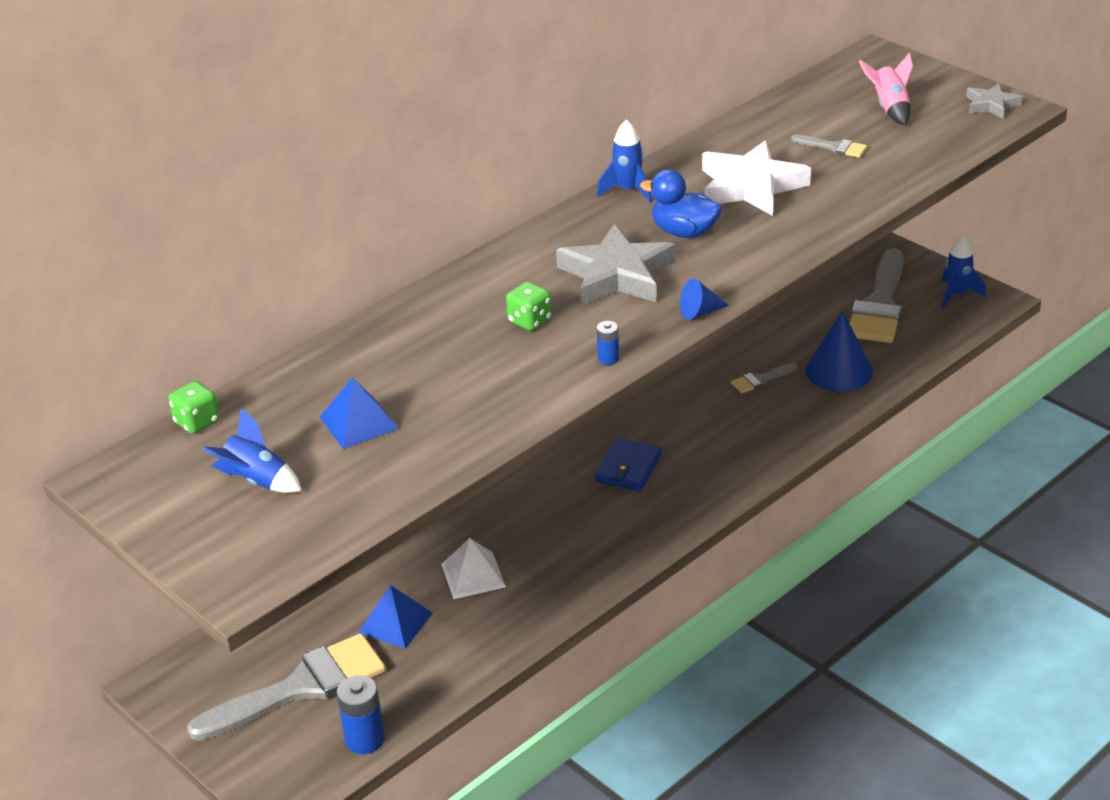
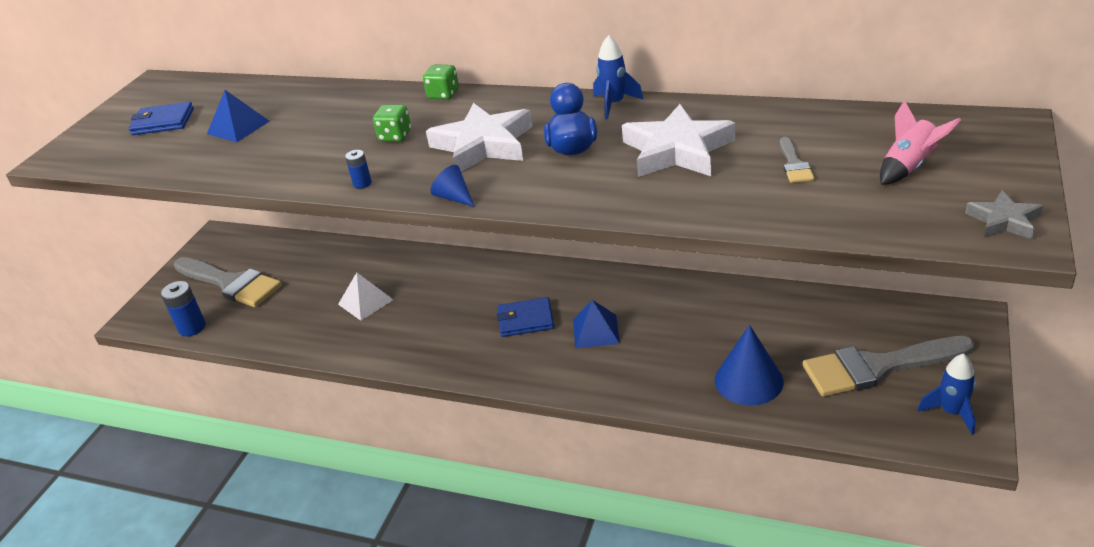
camera: 65 degrees right, 0 degrees up
green dice [169,381,220,434] -> green dice moved to [423,64,459,100]
blue rocket [202,408,302,493] -> blue wallet [128,102,194,135]
blue pyramid [358,585,433,649] -> blue pyramid moved to [573,300,620,349]
grey star [556,224,676,306] -> white star [426,103,533,172]
grey brush [731,363,798,393] -> none

